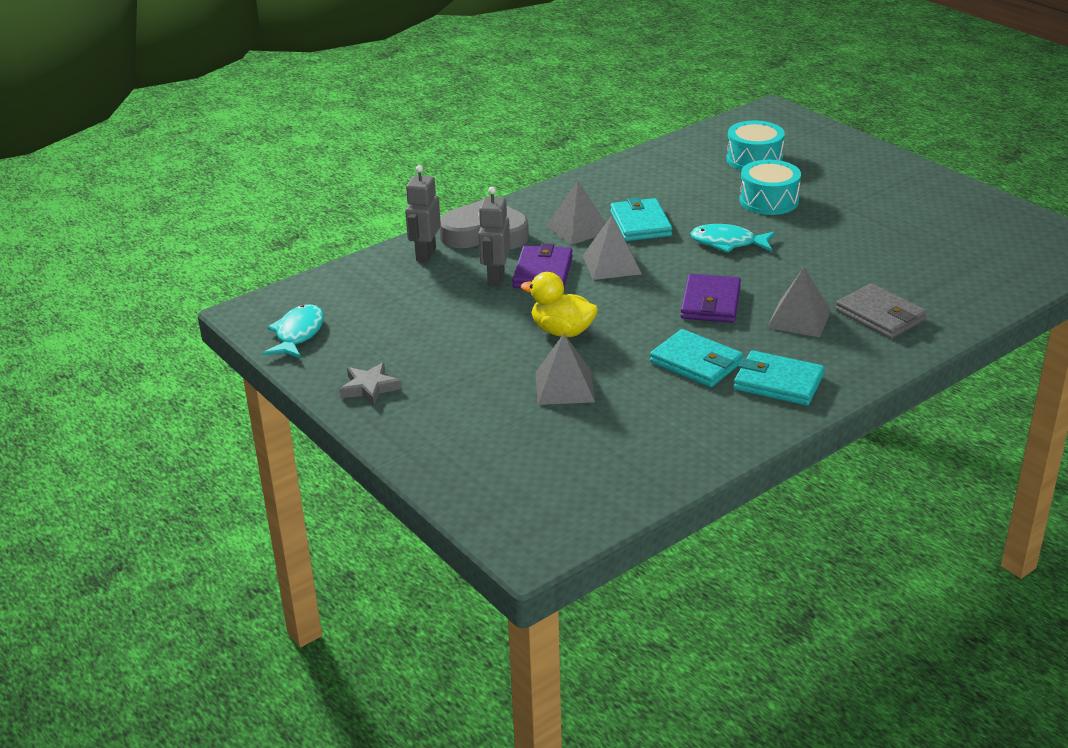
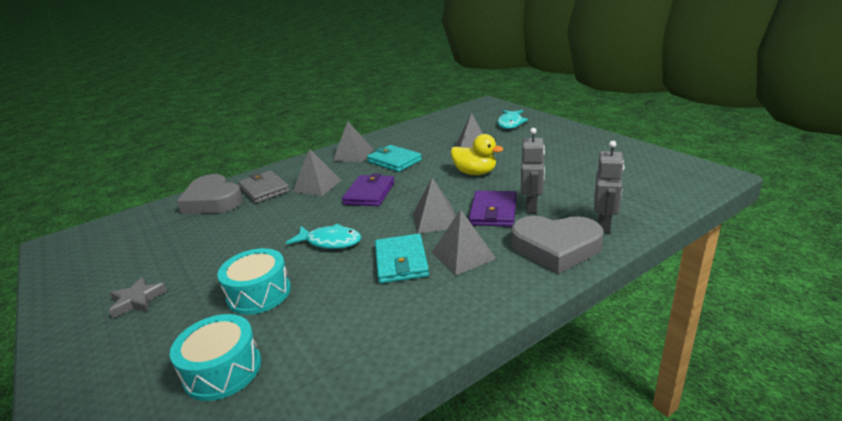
camera: 175 degrees left, 5 degrees down
turquoise fish [263,304,324,358] -> turquoise fish moved to [497,110,528,129]
grey star [339,362,402,406] -> grey star moved to [109,277,167,318]
turquoise wallet [734,350,824,406] -> grey pyramid [333,121,374,162]
none -> grey heart [177,174,243,214]

